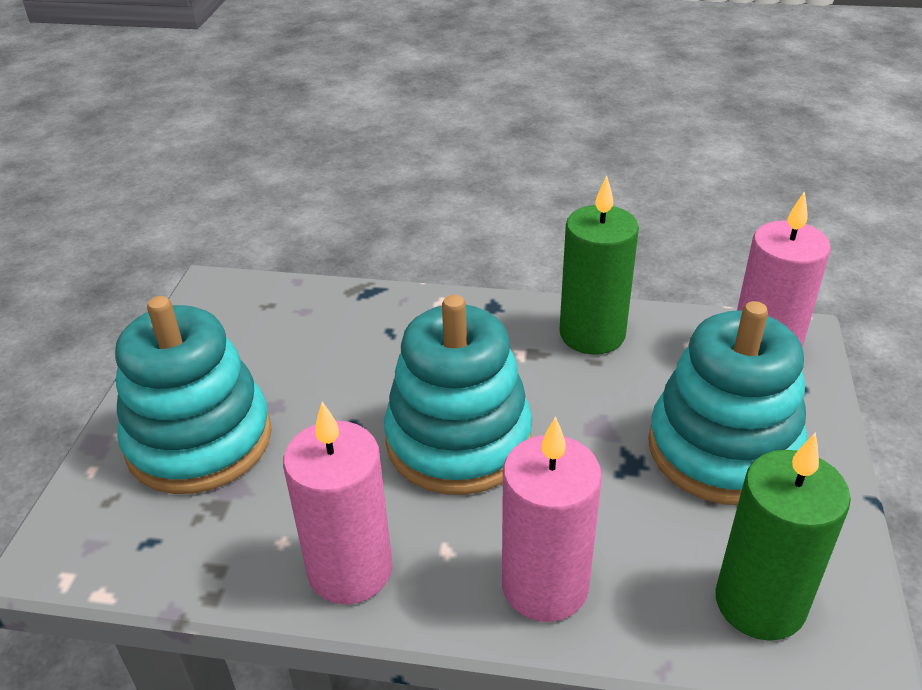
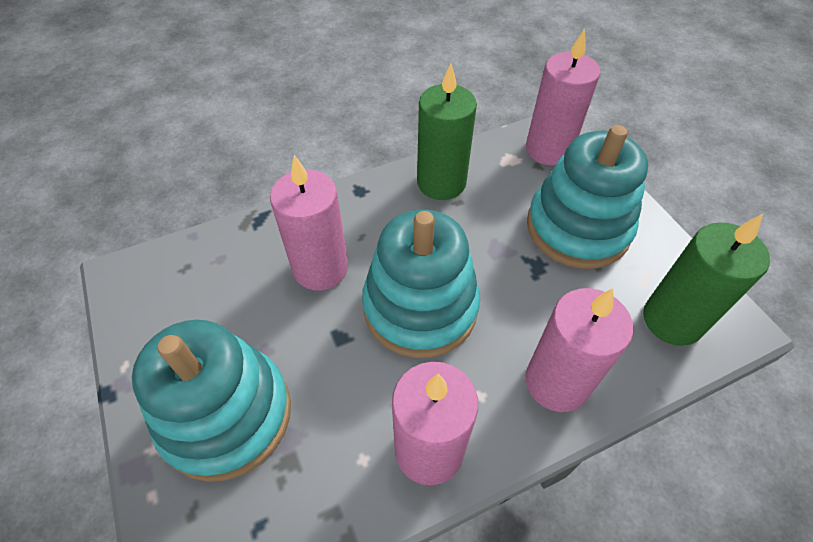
camera: 35 degrees left, 15 degrees up
none -> pink candle [270,155,348,291]

